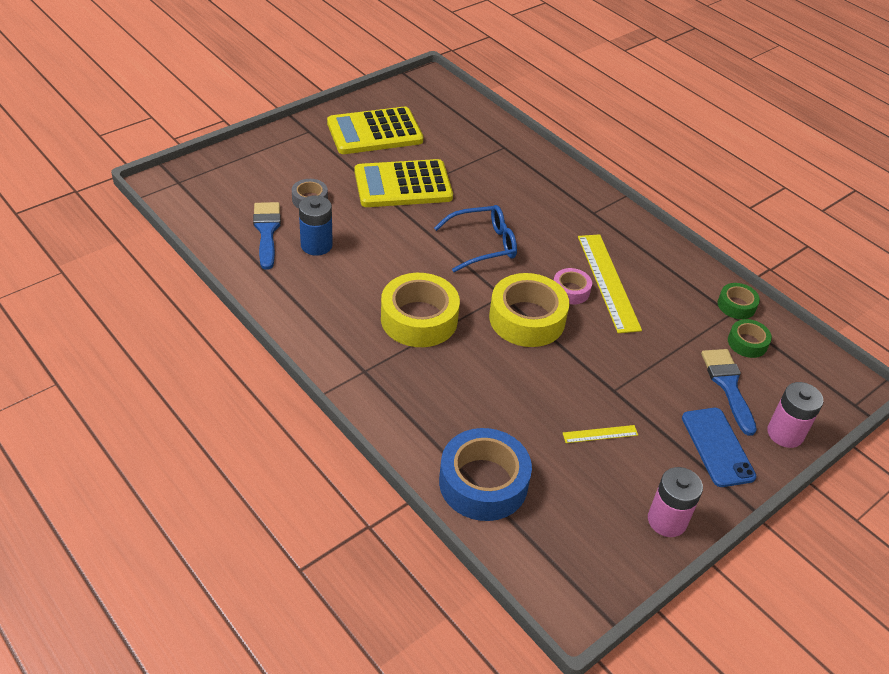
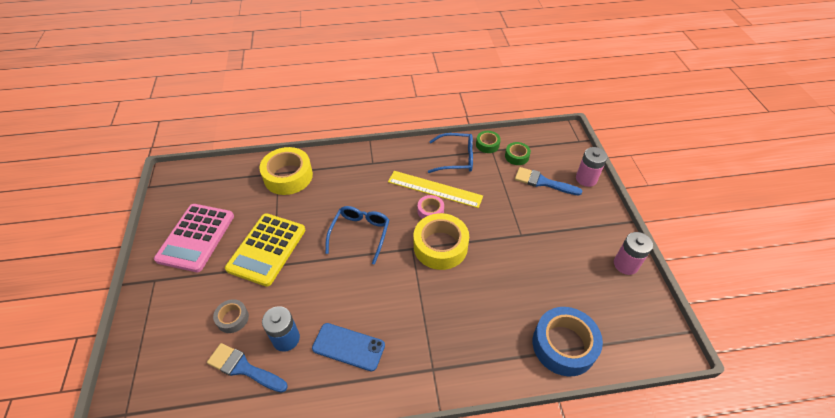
camera: 55 degrees left, 5 degrees up
yellow calculator [327,107,423,154] -> pink calculator [154,204,234,272]
yellow tape [381,273,460,347] -> yellow tape moved to [259,147,313,195]
yellow ruler [563,425,638,443] -> none
blue phone [682,408,756,487] -> blue phone moved to [312,323,385,371]
none -> blue glasses [428,133,473,173]

